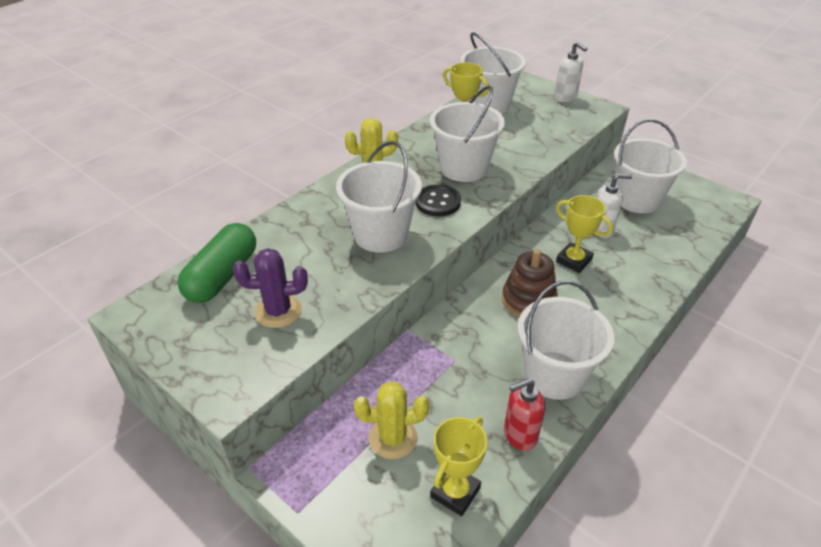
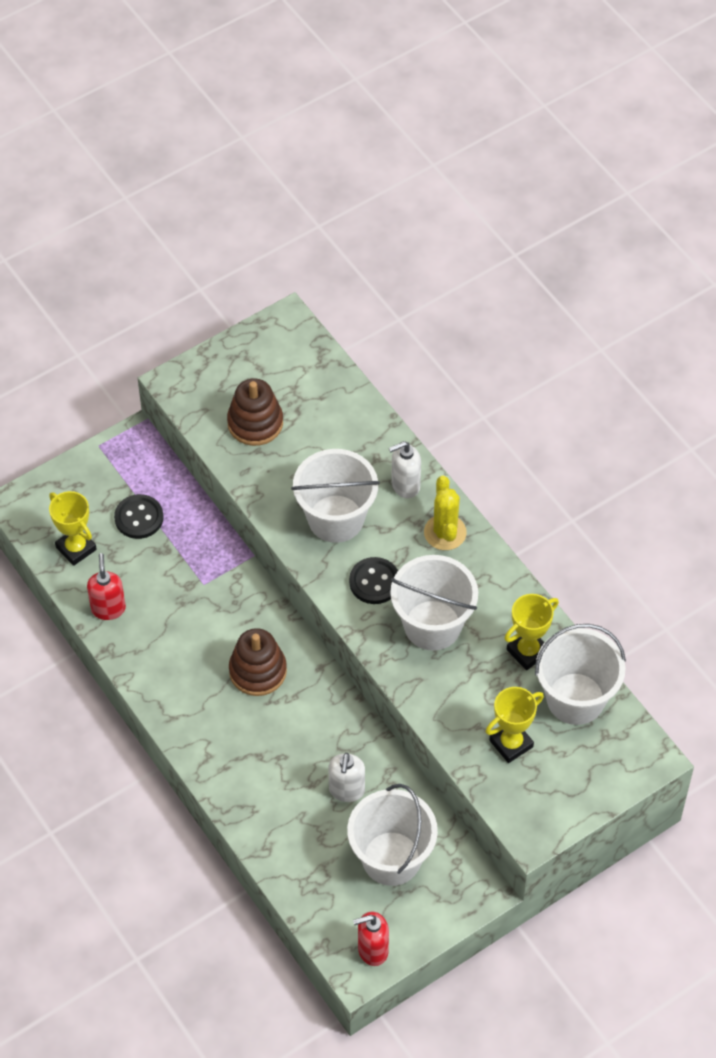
camera: 105 degrees right, 15 degrees up
green capsule [177,223,256,303] -> none
purple cactus [233,248,308,328] -> brown stacking toy [227,378,283,446]
yellow cactus [354,381,429,459] -> black button [114,494,164,539]
white bucket [517,281,614,400] -> none
white soap dispenser [554,42,587,102] -> white soap dispenser moved to [389,441,421,498]
yellow trophy [556,195,613,273] -> yellow trophy moved to [486,687,544,763]
none -> red soap dispenser [353,911,389,966]

